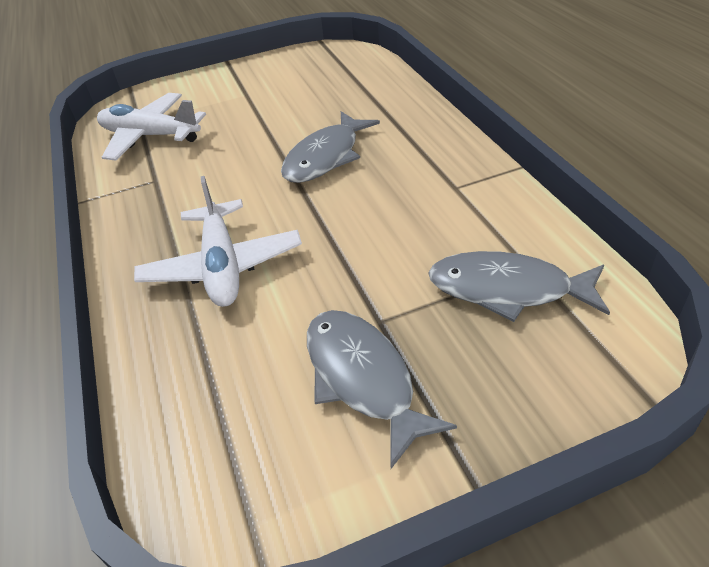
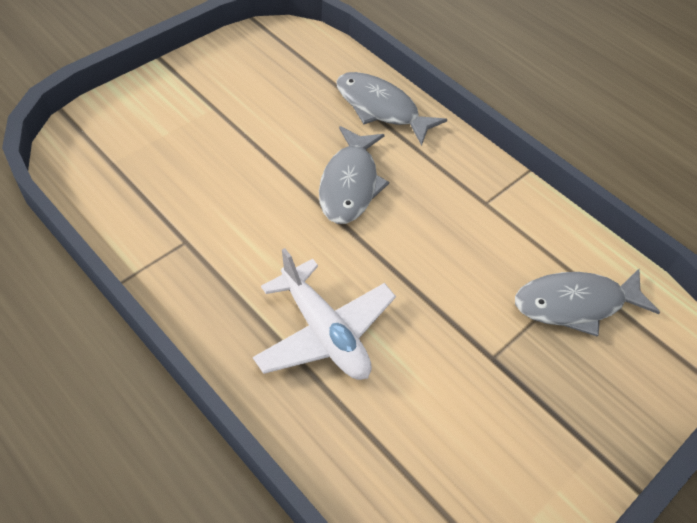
camera: 30 degrees left, 10 degrees up
white plane [97,93,206,161] -> none
grey fish [307,310,457,469] -> grey fish moved to [336,72,448,146]

